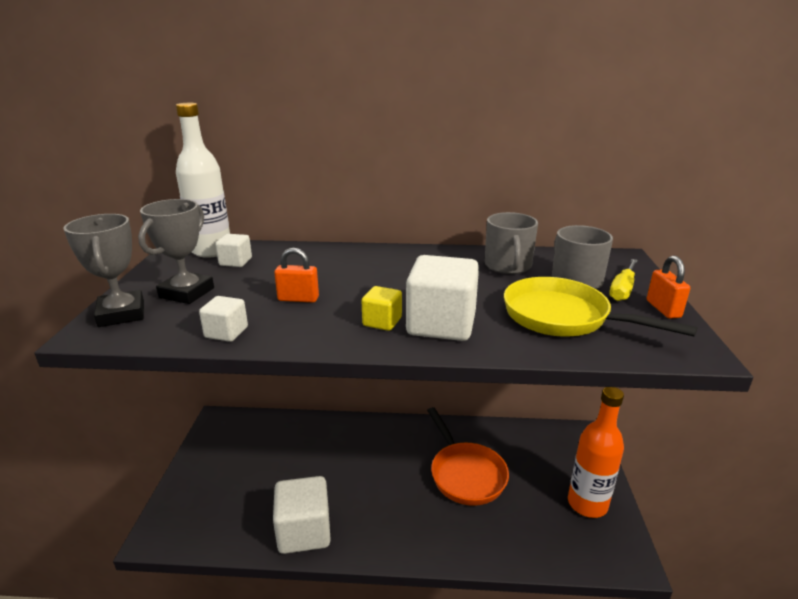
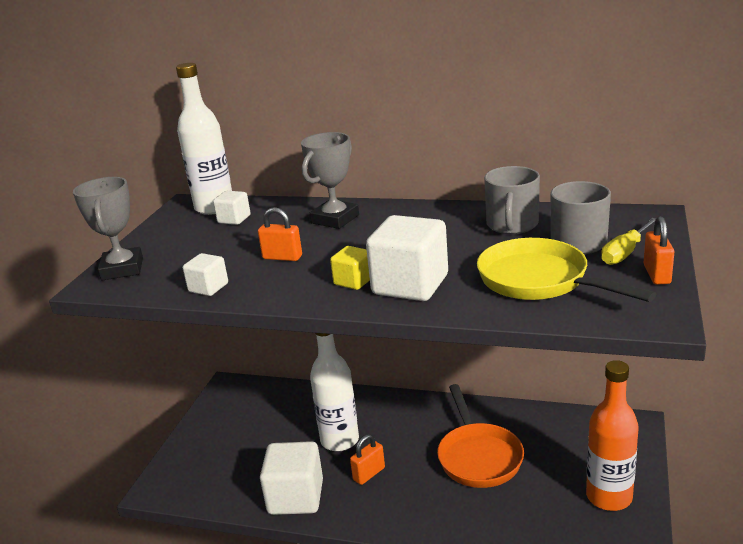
camera: 15 degrees right, 0 degrees up
grey trophy [138,199,214,304] -> grey trophy moved to [301,132,359,229]
none -> white bottle [310,333,359,451]
none -> orange padlock [350,434,385,485]

